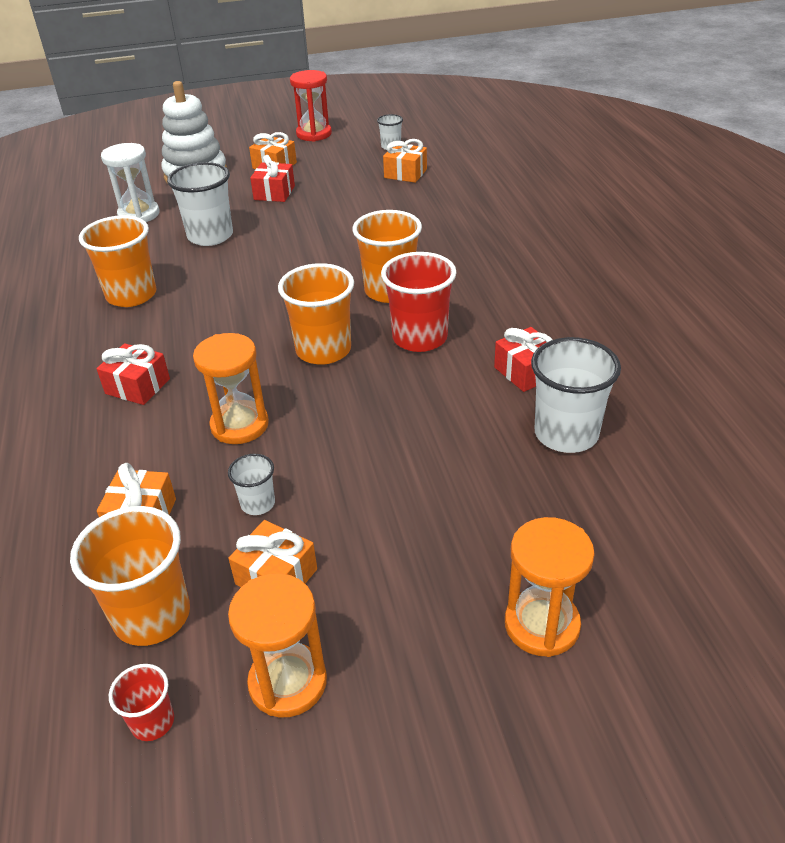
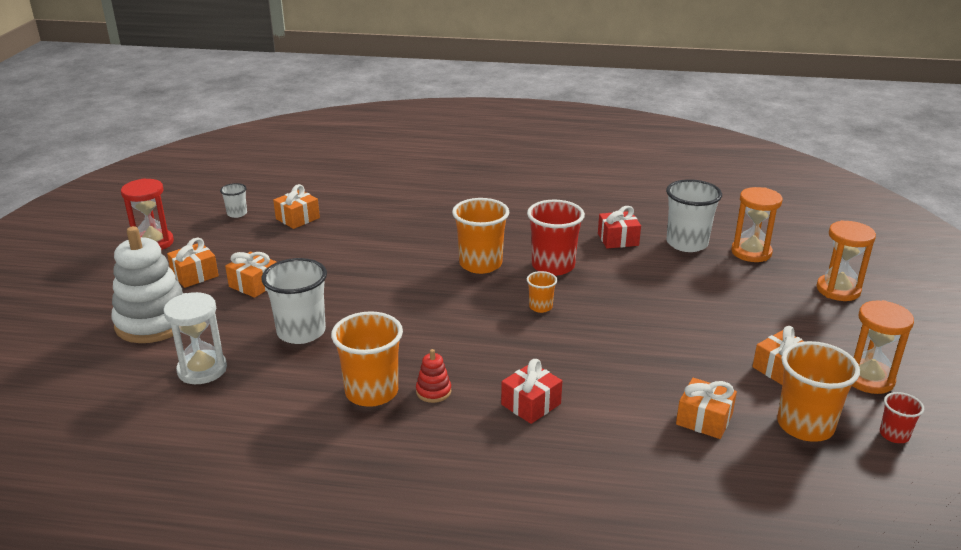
camera: 70 degrees left, 10 degrees down
orange hourglass [193,333,269,444] -> orange hourglass moved to [731,187,783,262]
white cup [228,454,275,515] -> none
red gift [250,155,295,202] -> orange gift [225,251,276,298]
orange cup [278,263,354,365] -> orange cup [527,271,557,313], size x0.51
none -> red stacking toy [416,349,451,403]

